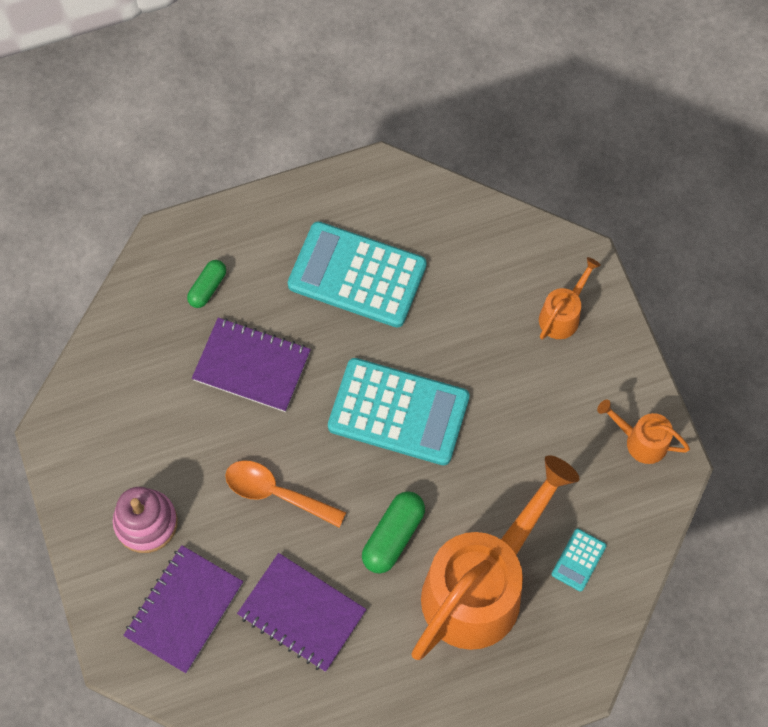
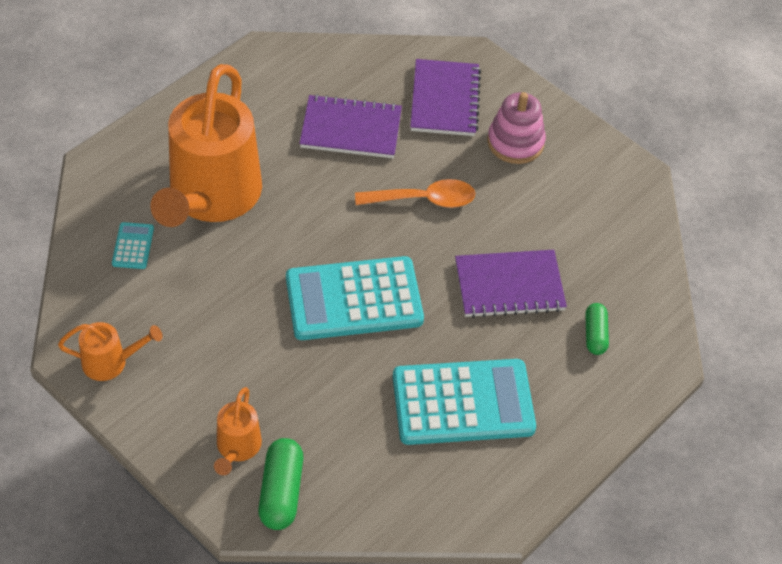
camera: 150 degrees right, 15 degrees down
green capsule [362,491,425,574] -> green capsule moved to [258,438,303,530]

